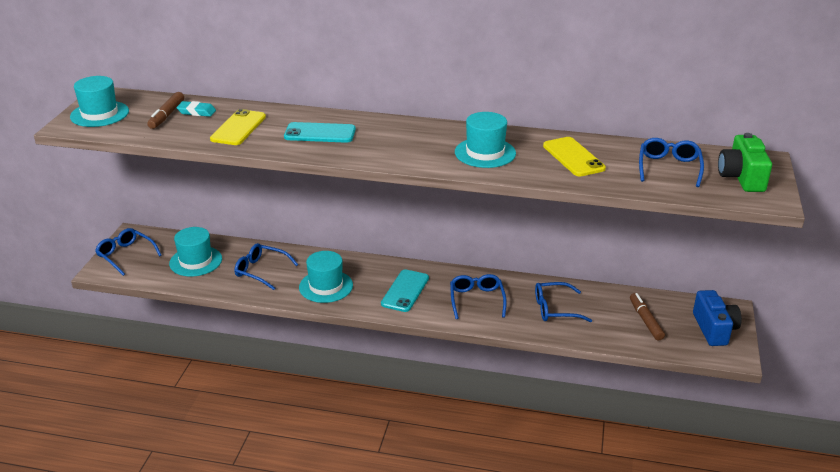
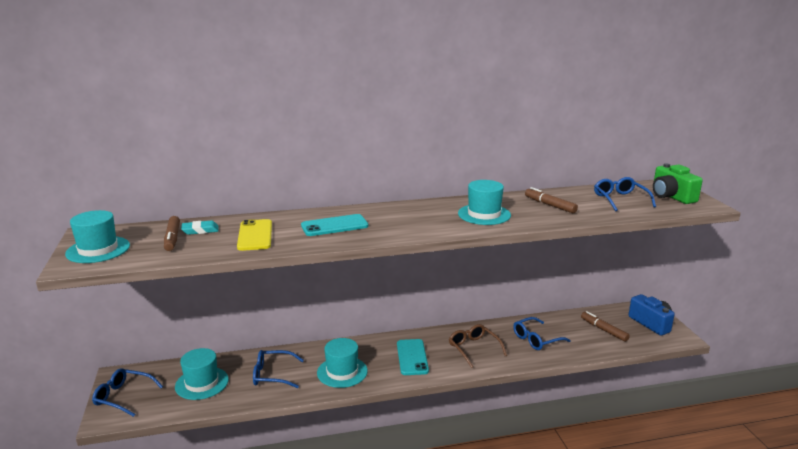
camera: 25 degrees left, 10 degrees down
blue glasses [450,274,507,319] -> brown glasses [449,324,507,368]
yellow phone [543,137,606,176] -> brown marker [525,187,578,213]

